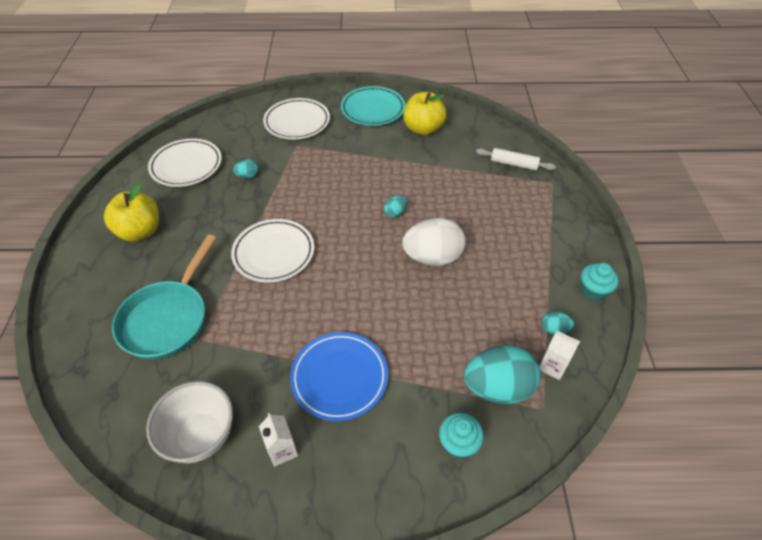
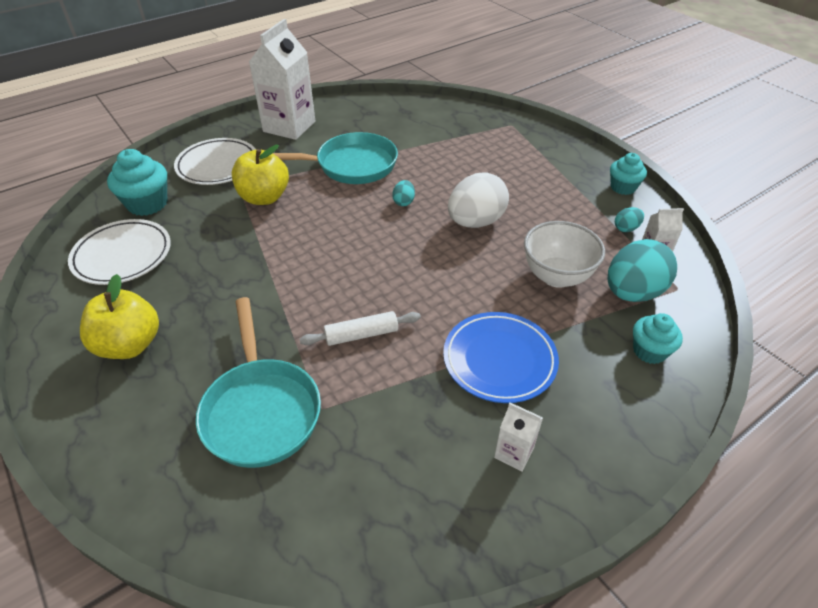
camera: 35 degrees left, 5 degrees down
white bowl [146,381,233,463] -> white bowl moved to [524,221,605,288]
white plate [231,219,314,283] -> none
turquoise egg [233,160,259,178] -> none
turquoise plate [341,86,405,126] -> white carton [249,19,315,140]
yellow apple [403,92,447,135] -> yellow apple moved to [232,145,289,205]
white rolling pin [476,148,556,171] -> white rolling pin moved to [300,311,421,346]
none -> turquoise cupcake [107,149,167,216]
none -> turquoise pan [272,132,398,184]

